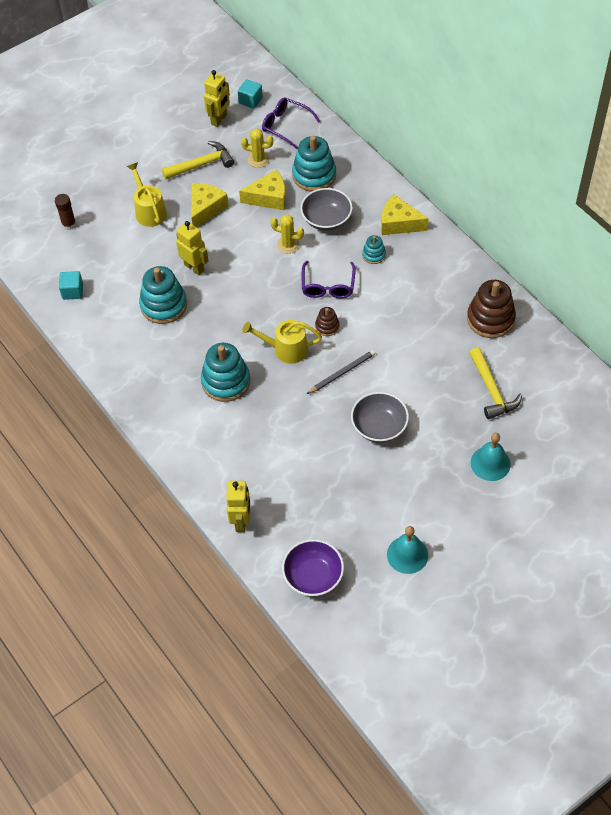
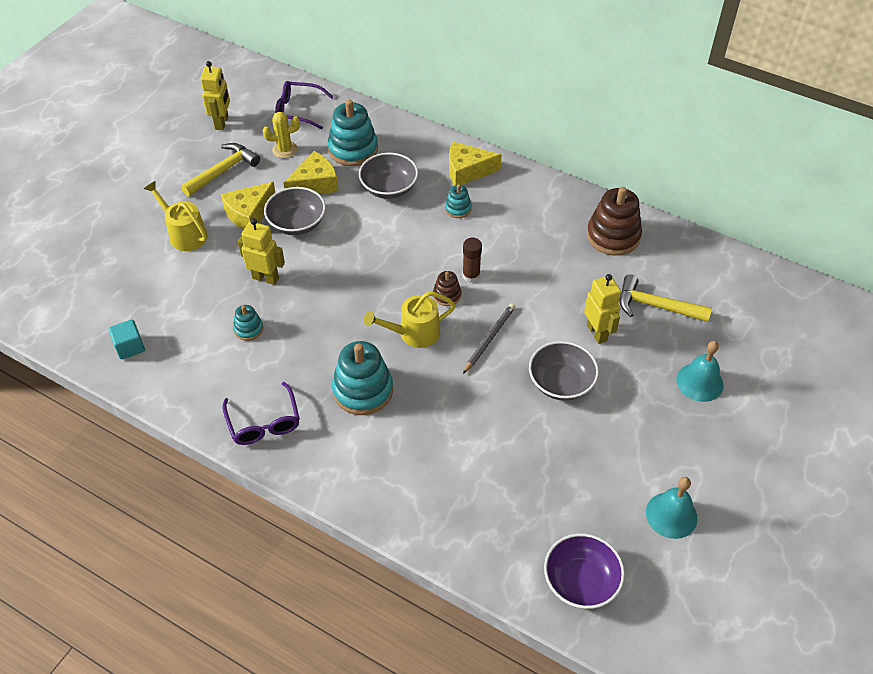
camera: 25 degrees left, 5 degrees down
brown glue stick [55,194,76,230] -> brown glue stick moved to [462,238,482,283]
turquoise stacking toy [139,266,187,324] -> turquoise stacking toy [233,305,263,341], size x0.51
yellow cheese [191,183,229,227] -> yellow cheese turned 135 degrees counterclockwise [221,182,276,230]
yellow robot [226,481,250,532] -> yellow robot moved to [584,274,621,344]
turquoise cube [238,79,263,109] -> none
yellow cactus [270,215,304,254] -> none
purple glasses [302,261,356,299] -> purple glasses moved to [222,382,300,445]
yellow hammer [469,347,522,419] -> yellow hammer turned 150 degrees clockwise [619,274,712,322]
none -> grey bowl [264,187,326,235]

